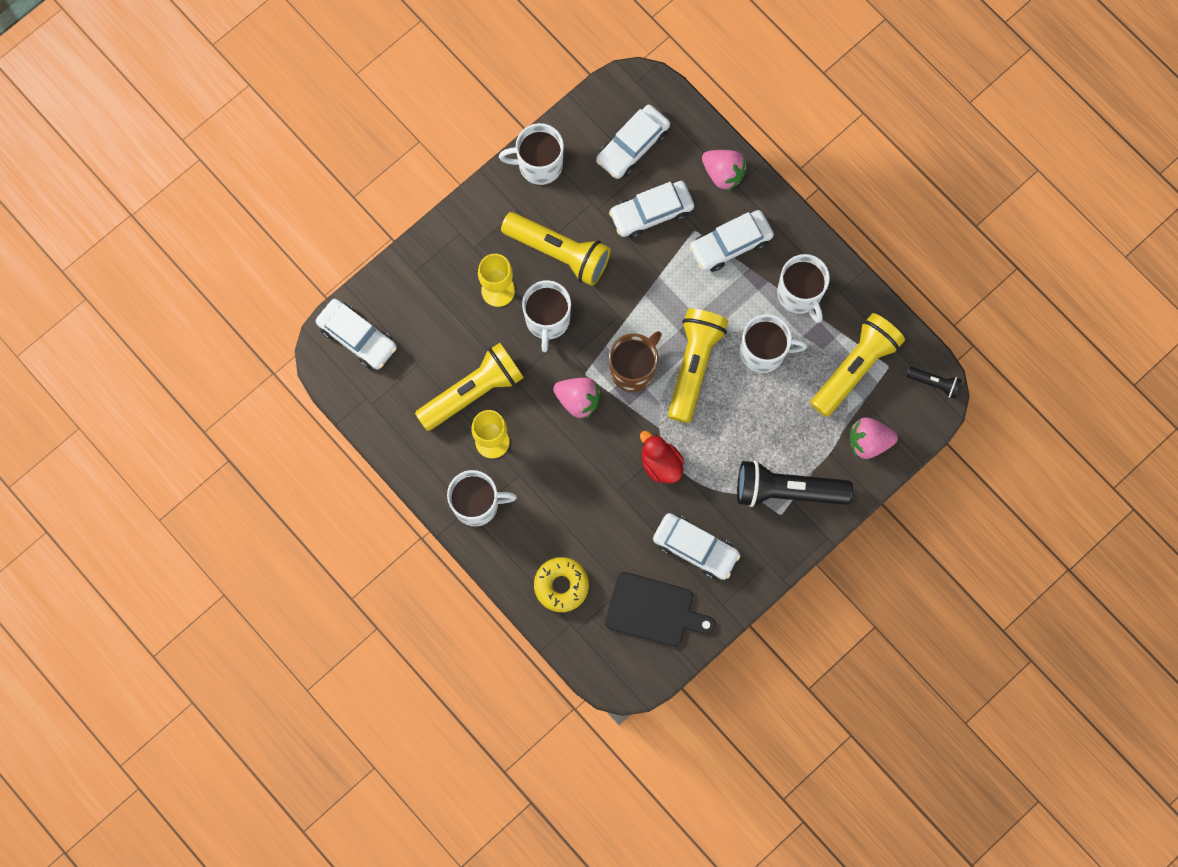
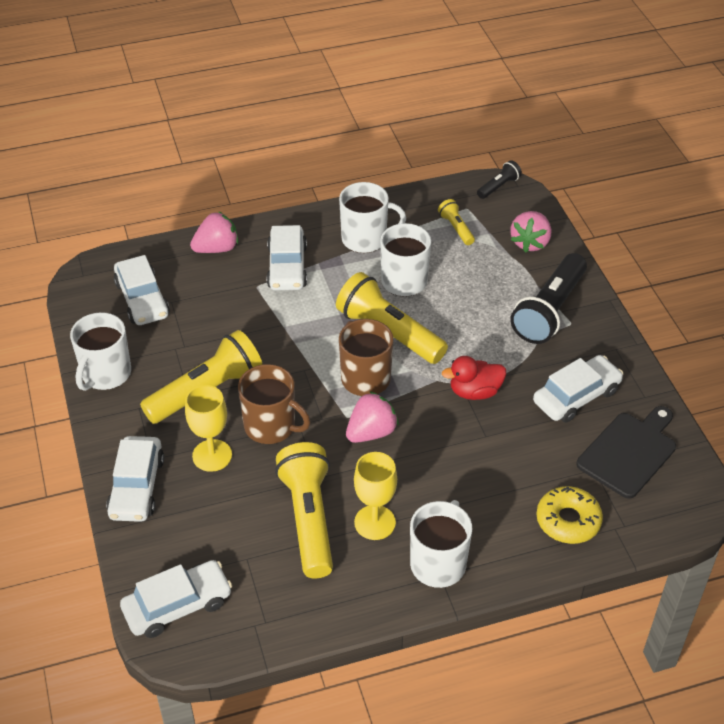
camera: 65 degrees left, 30 degrees down
white mug [522,280,571,352] -> brown mug [238,364,311,444]
white car [609,181,694,238] -> white car moved to [106,436,164,522]
yellow flashlight [810,313,905,417] -> yellow flashlight [438,199,475,245], size x0.48

